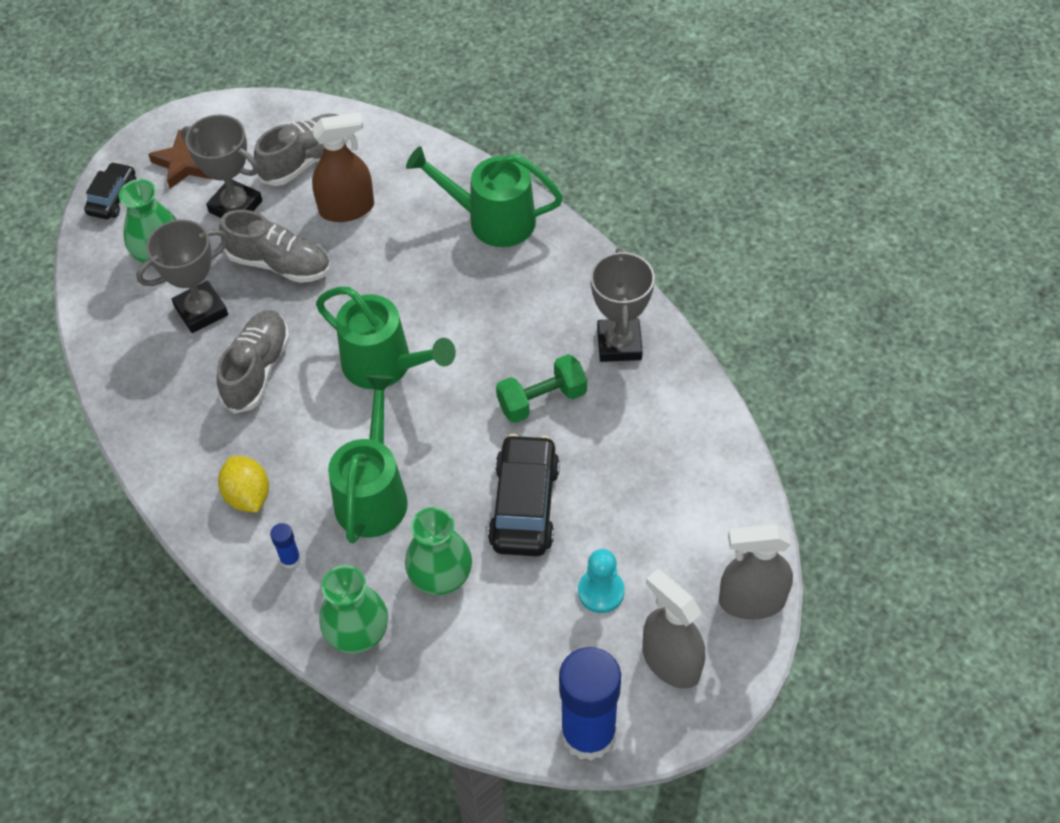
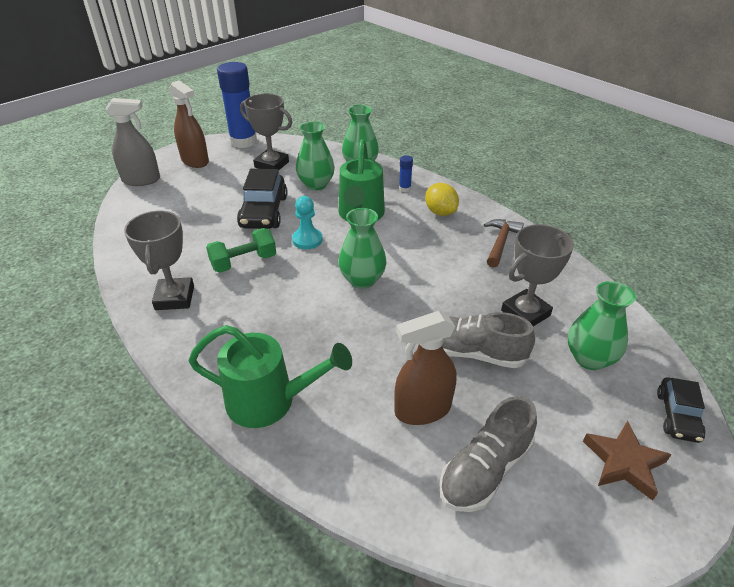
camera: 175 degrees right, 15 degrees down
grey trophy [181,114,262,218] -> grey trophy moved to [240,94,292,170]
grey shoe [217,310,290,414] -> none
green watering can [316,287,456,389] -> green vase [338,208,387,289]
turquoise pawn [578,549,625,613] -> turquoise pawn moved to [292,196,323,249]
grey spray bottle [643,569,705,689] -> brown spray bottle [169,80,209,168]
none -> brown hammer [484,219,524,267]

